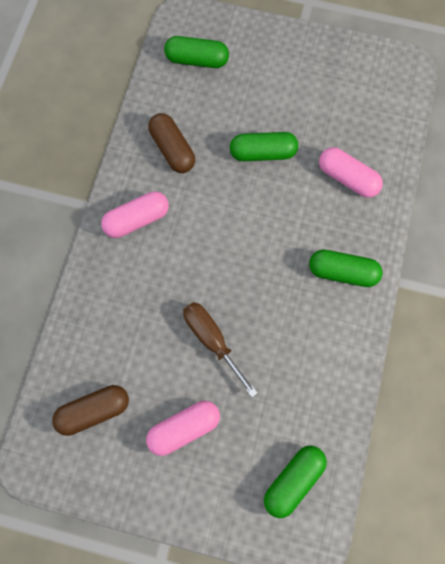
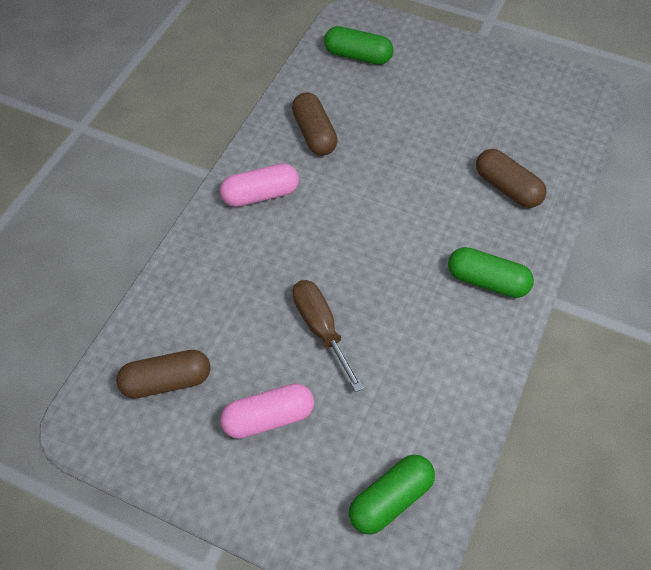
camera: 10 degrees right, 15 degrees down
green capsule [230,132,298,161] -> none
pink capsule [319,147,383,198] -> brown capsule [476,149,547,208]

